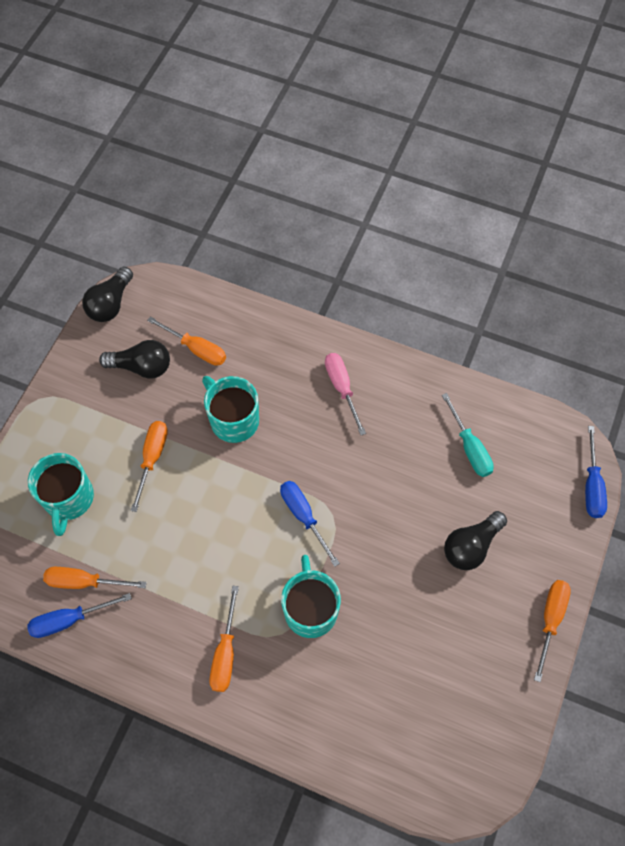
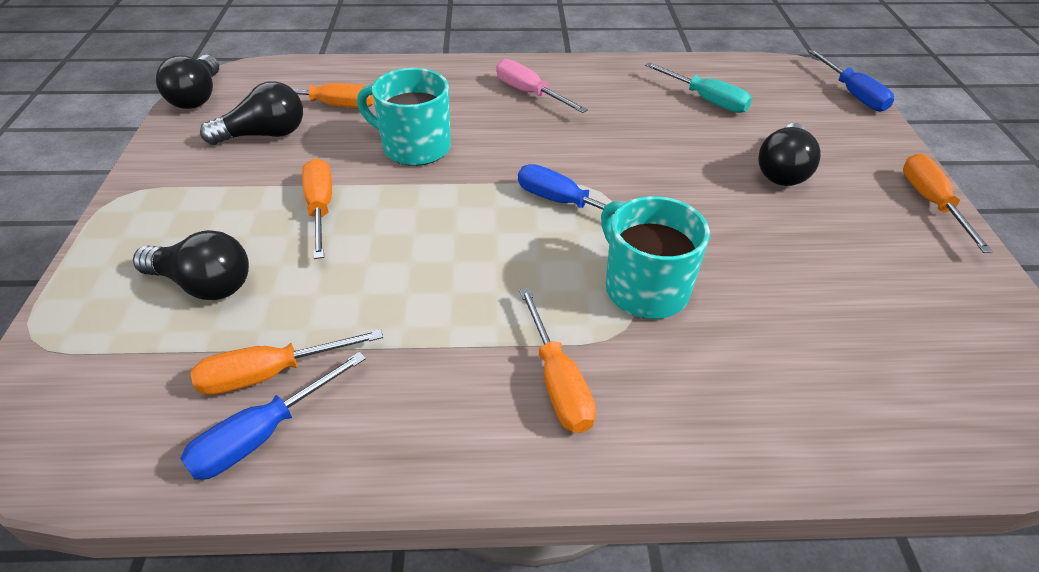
camera: 25 degrees left, 20 degrees down
turquoise mug [28,453,94,536] -> black light bulb [133,230,249,300]

